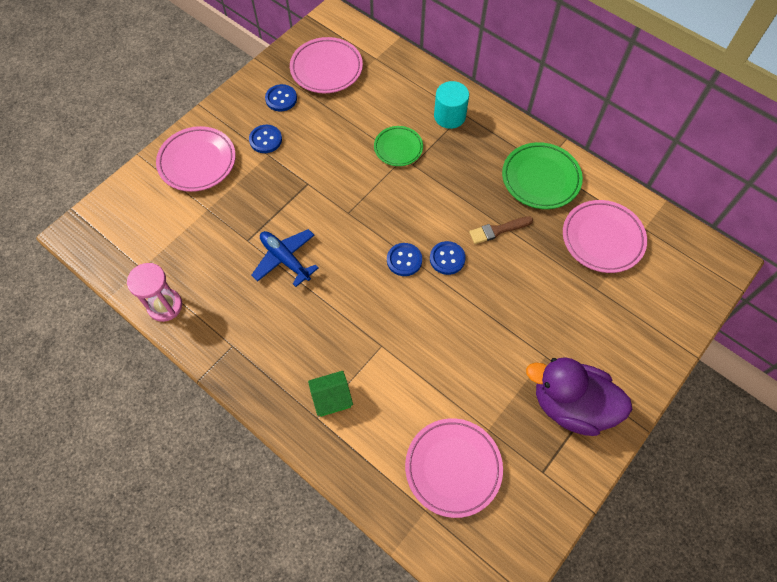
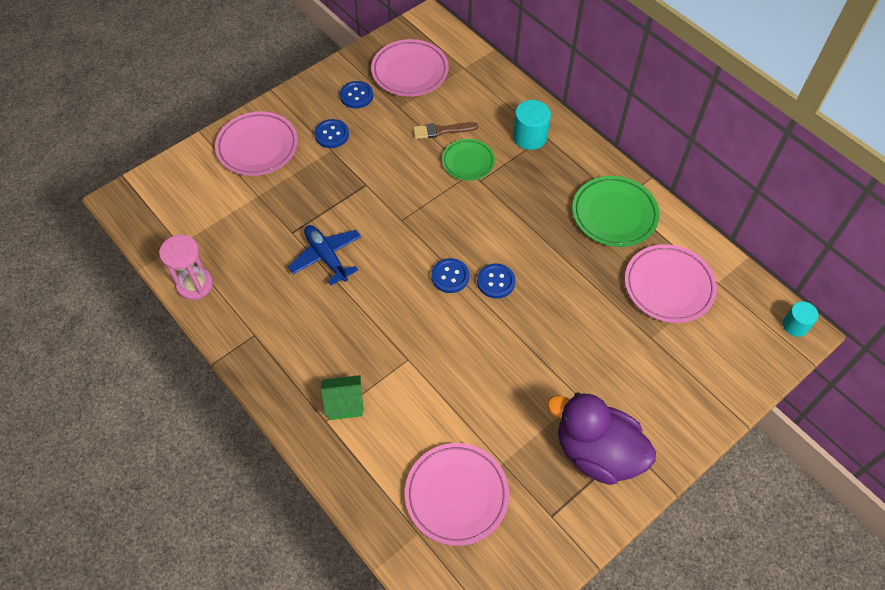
camera: 10 degrees right, 5 degrees down
brown brush [469,216,533,244] -> brown brush moved to [413,122,478,139]
none -> turquoise cylinder [783,302,819,337]

